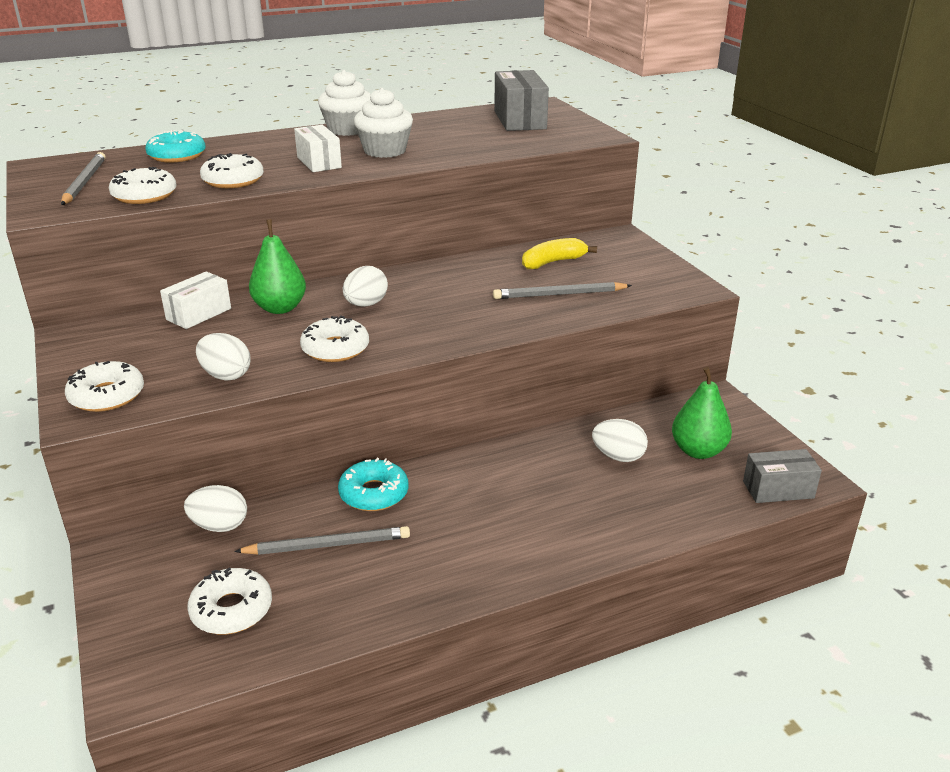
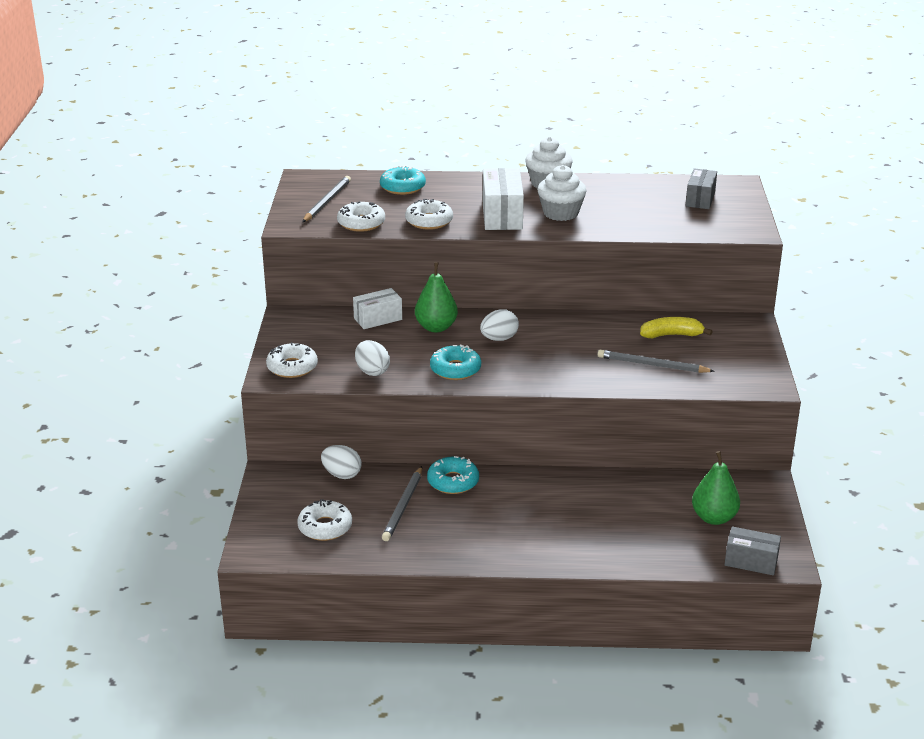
camera: 25 degrees right, 0 degrees up
grey pencil [234,526,410,555] -> grey pencil turned 90 degrees clockwise [382,466,422,541]
white box [294,125,342,172] -> white box [483,168,524,230], size x1.53
white donut [300,316,369,362] -> turquoise donut [430,345,481,380]
grey box [494,70,549,131] -> grey box [686,168,717,209], size x0.65
white egg [592,419,648,462] -> none

